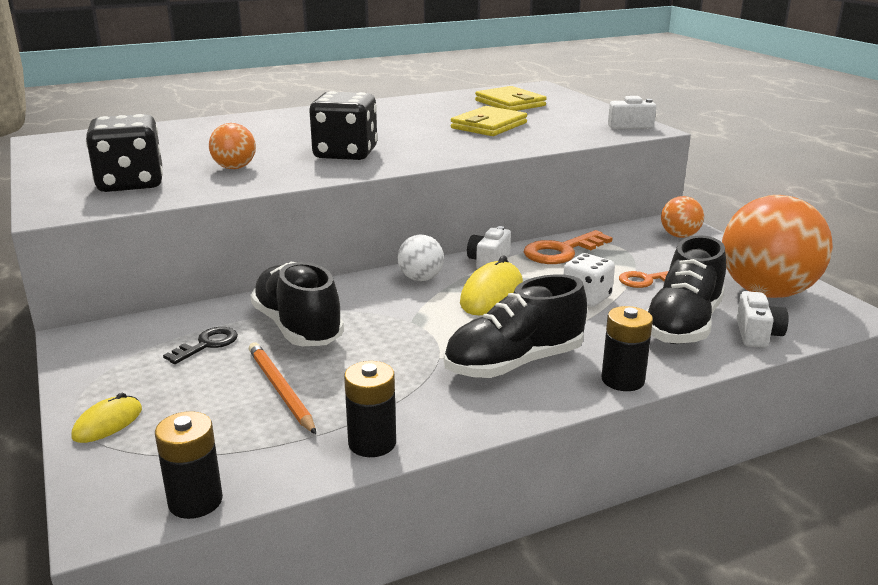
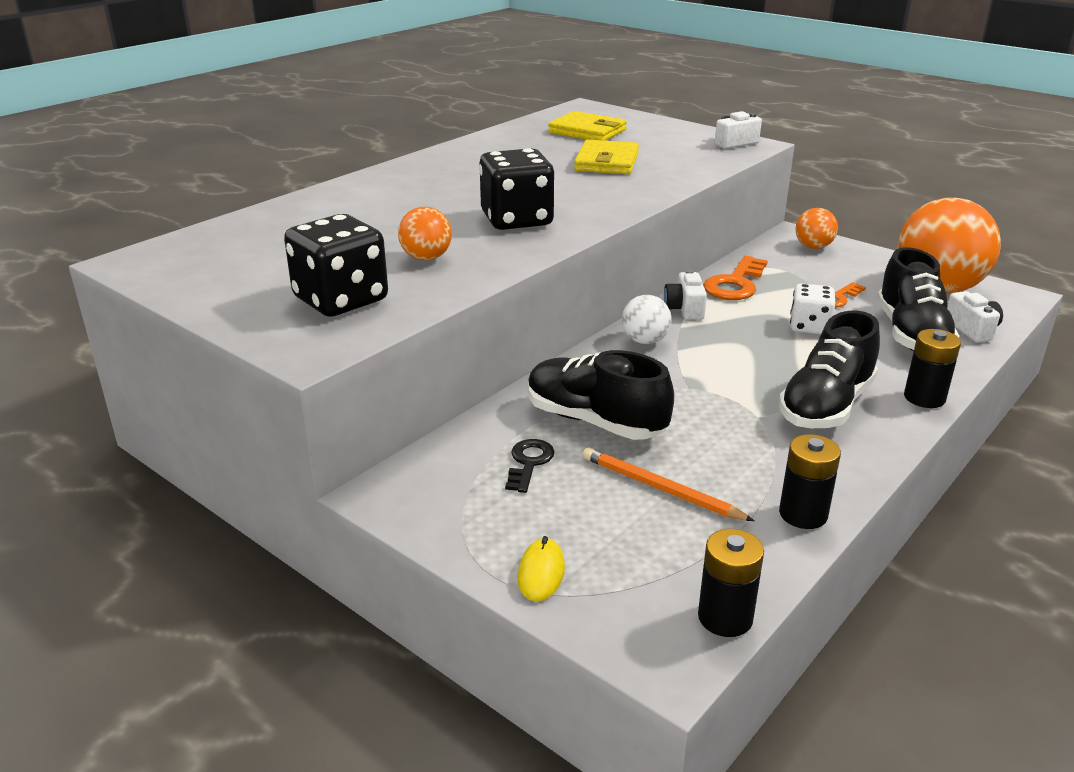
camera: 25 degrees left, 5 degrees up
yellow mouse [460,255,523,315] -> none

